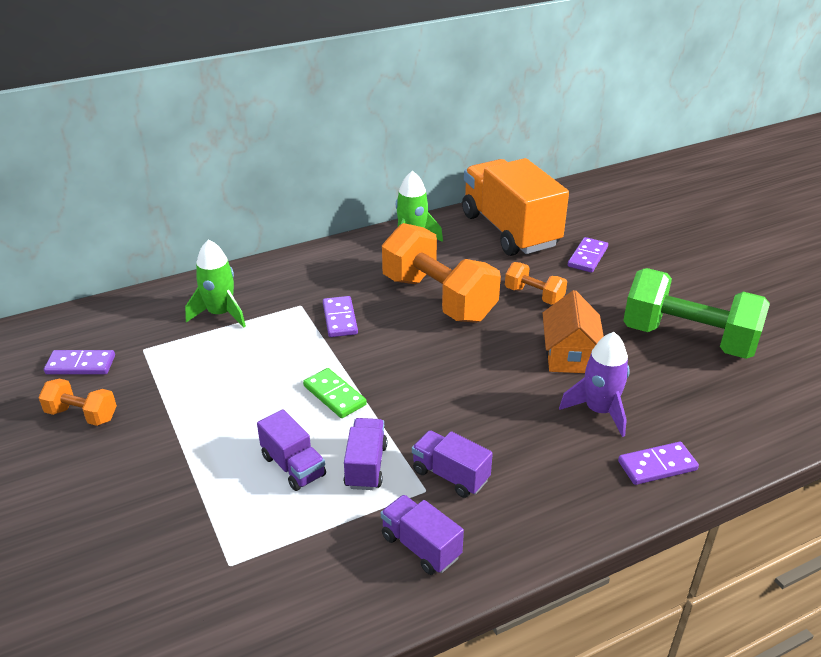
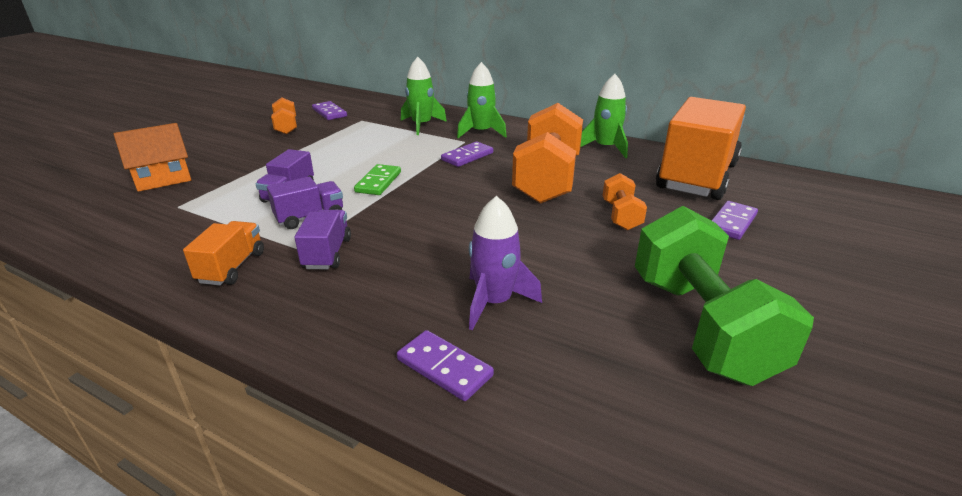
camera: 55 degrees right, 5 degrees down
purple truck [381,495,464,575] -> orange truck [183,221,264,285]
orange house [543,290,604,373] -> orange house moved to [114,123,191,192]
purple domino [568,237,608,273] -> purple domino turned 45 degrees counterclockwise [711,201,758,240]
none -> green rocket [457,62,507,138]

